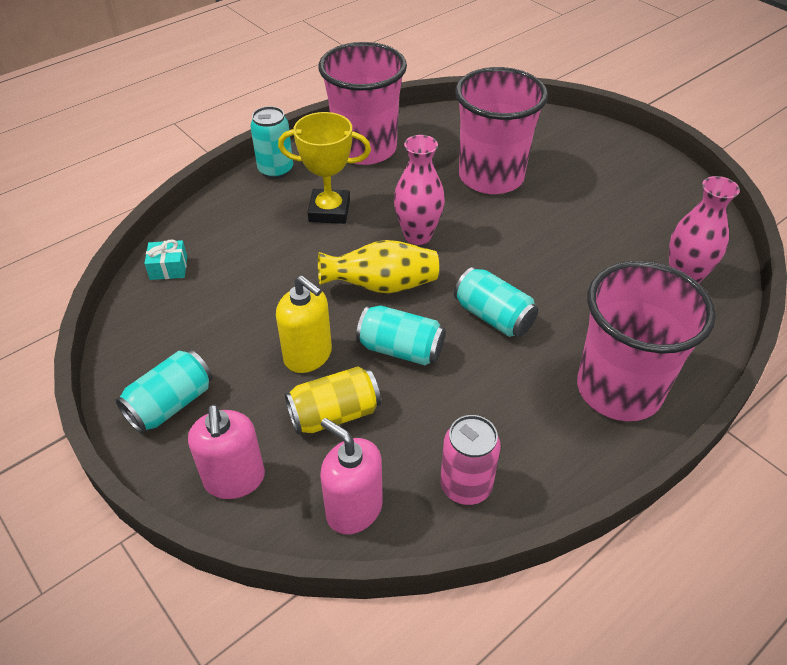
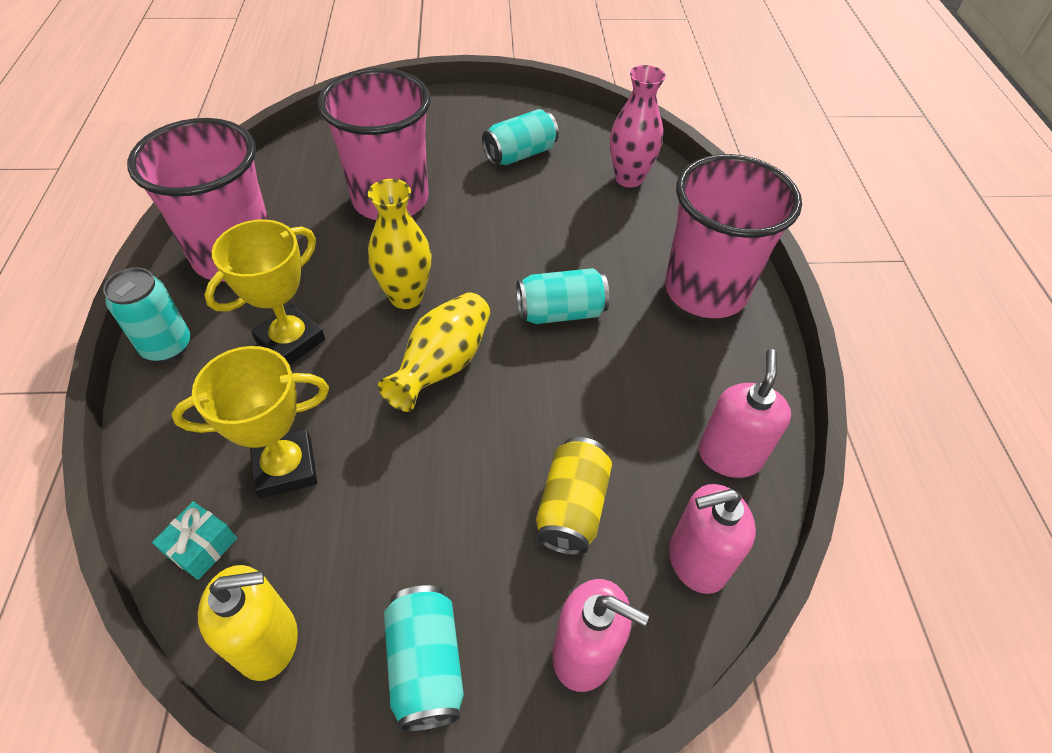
camera: 55 degrees left, 5 degrees up
yellow soap dispenser [276,275,332,373] -> yellow soap dispenser moved to [198,565,298,681]
turquoise can [356,305,445,366] -> turquoise can moved to [482,109,559,166]
pink vase [394,135,445,245] -> yellow vase [368,179,432,309]
pink can [440,415,501,505] -> pink soap dispenser [699,349,791,478]
none -> yellow trophy [172,346,329,499]

